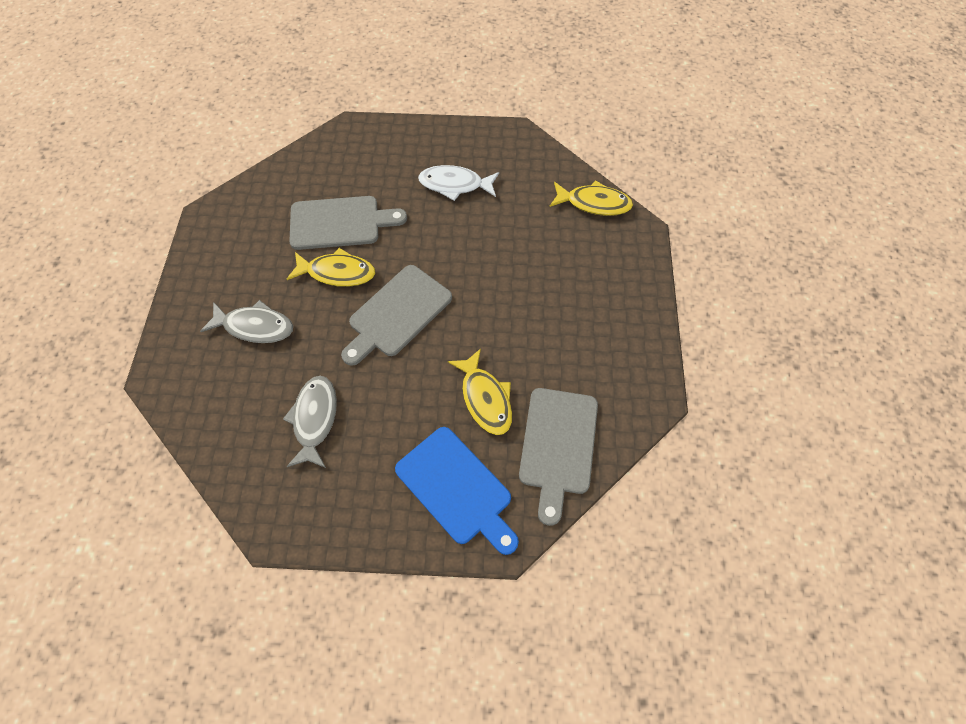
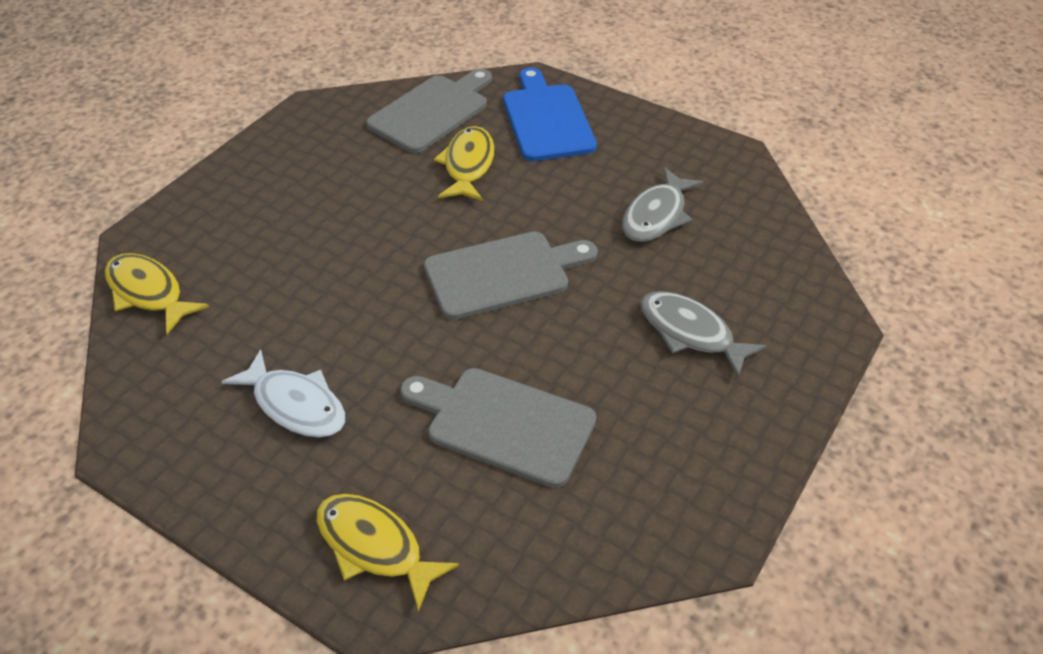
camera: 150 degrees left, 15 degrees down
yellow fish [287,248,376,287] -> yellow fish moved to [316,494,459,612]

